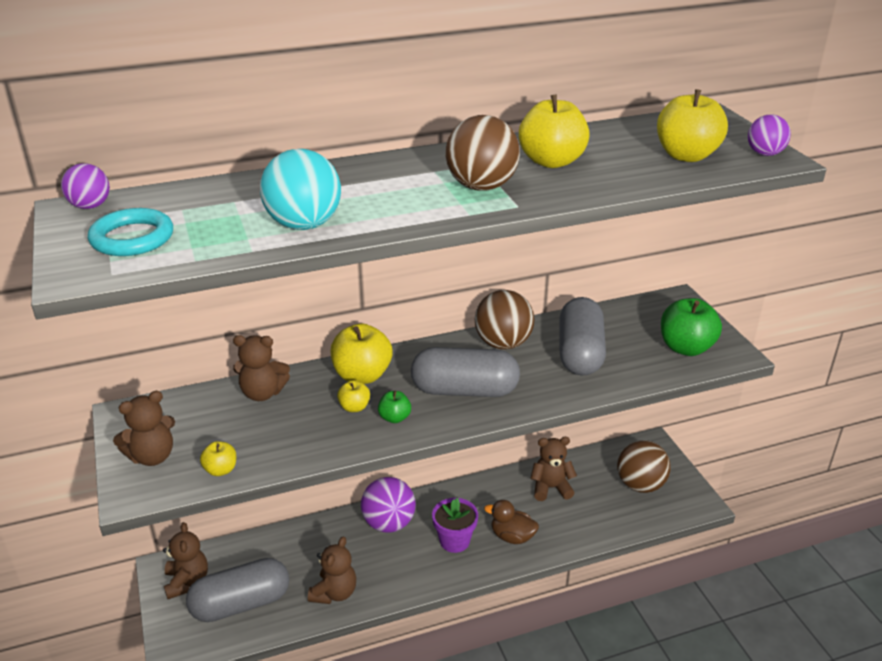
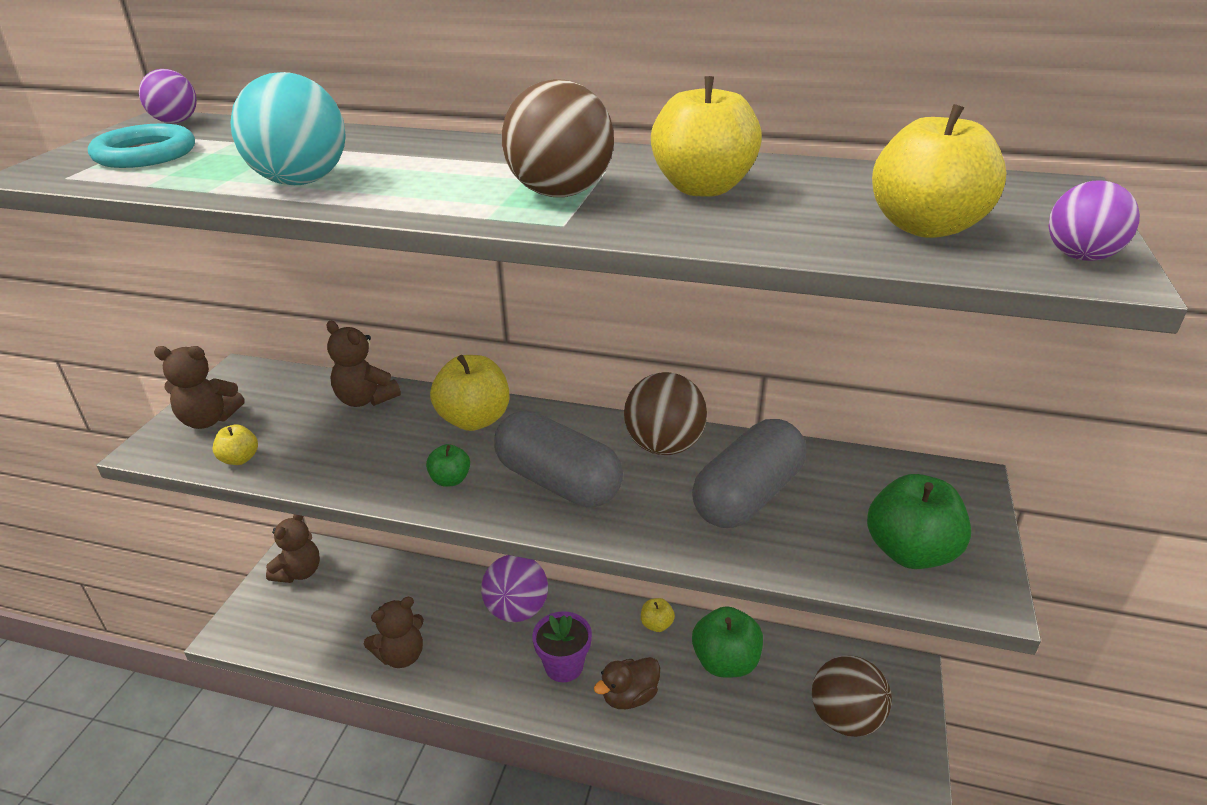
camera: 35 degrees right, 0 degrees up
grey capsule [186,558,289,622] -> none
yellow apple [337,380,370,412] -> yellow apple moved to [641,598,675,632]
brown duck [484,500,539,544] -> brown duck turned 90 degrees counterclockwise [594,657,660,709]
brown teddy bear [530,437,577,501] -> green apple [692,606,763,677]

